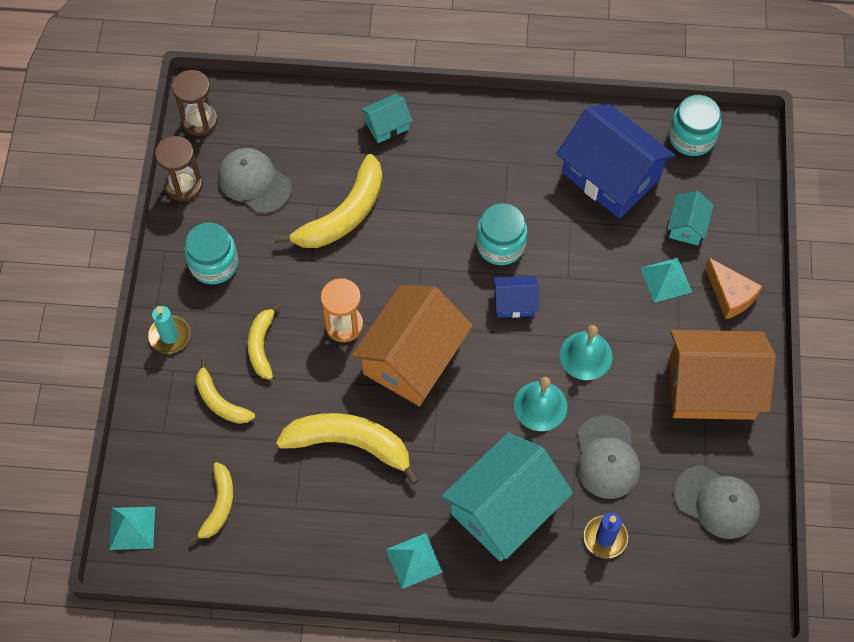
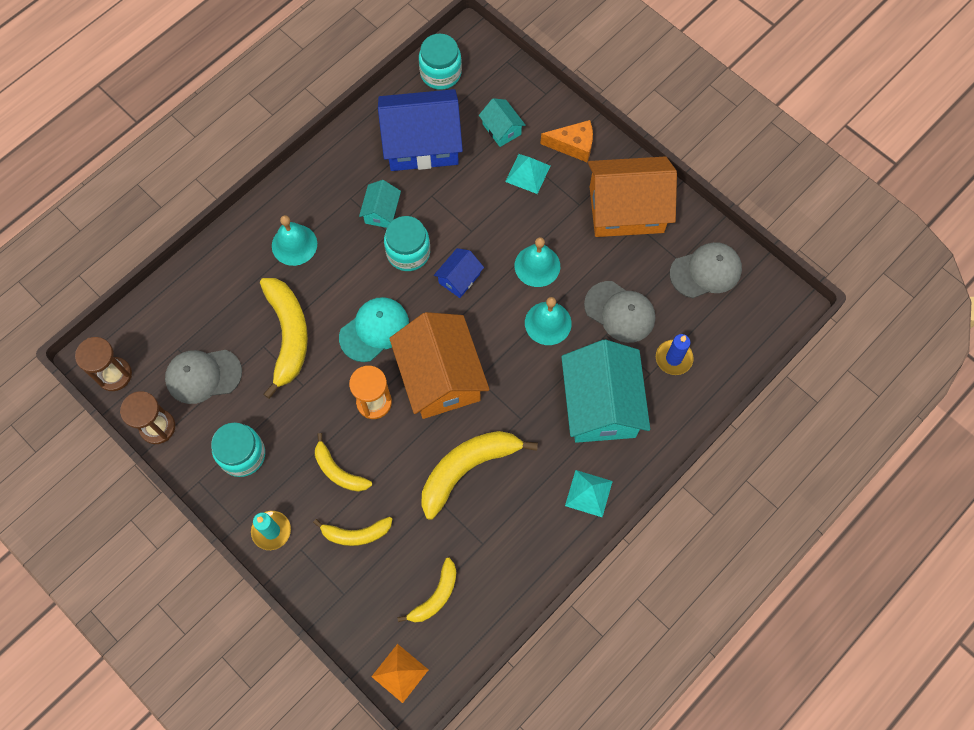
camera: 50 degrees left, 5 degrees up
turquoise pyramid [109,507,155,550] -> orange pyramid [371,644,429,703]
yellow banana [189,462,234,544] -> yellow banana turned 75 degrees clockwise [397,558,456,622]
turquoise house [361,94,413,143] -> turquoise house moved to [359,180,401,228]
orange house [669,330,776,420] -> orange house turned 45 degrees clockwise [588,156,677,237]
none -> turquoise bell [272,215,317,266]
none -> turquoise cap [339,297,409,362]

